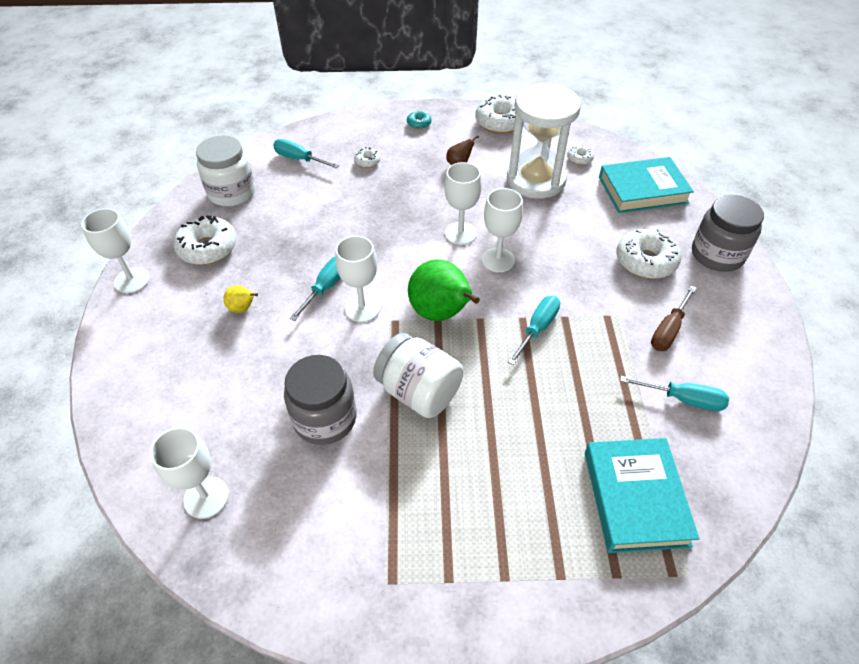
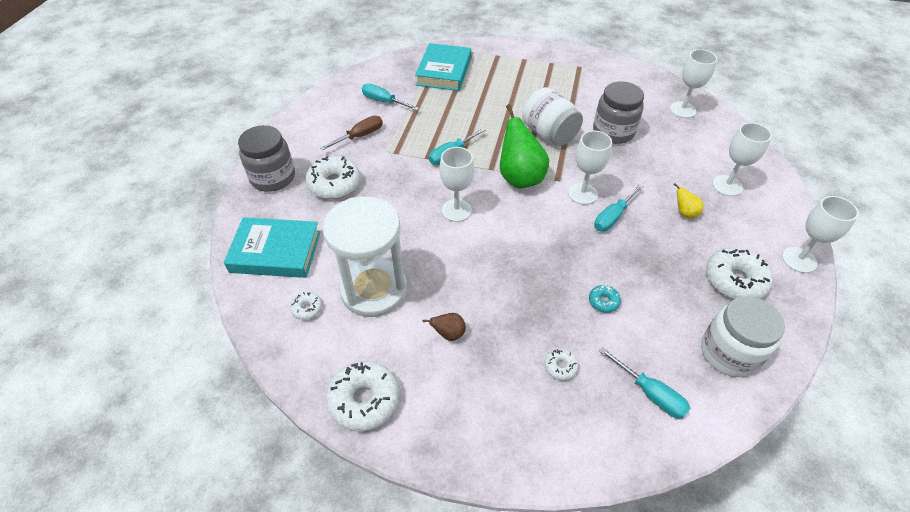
camera: 165 degrees left, 0 degrees up
turquoise donut [407,110,431,129] -> turquoise donut moved to [589,285,621,313]
white goblet [444,162,481,245] -> white goblet moved to [712,123,772,196]

